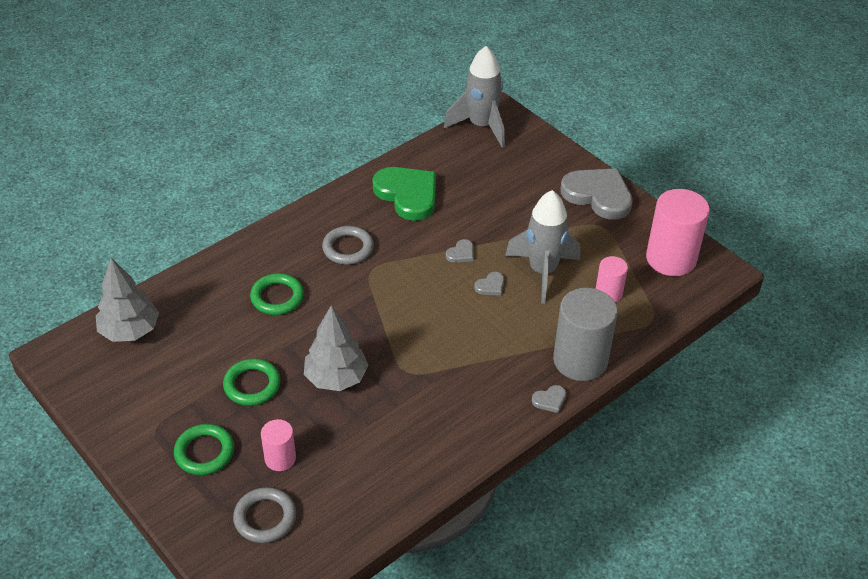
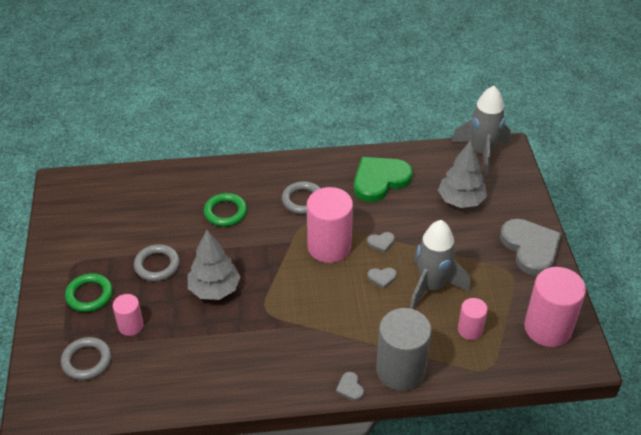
camera: 35 degrees right, 0 degrees up
grey tree [96,258,159,342] -> grey tree moved to [438,140,487,208]
green ring [223,359,281,406] -> grey ring [134,244,180,281]
green heart [372,167,436,221] -> green heart turned 120 degrees counterclockwise [354,157,413,202]
grey heart [532,385,567,413] -> grey heart turned 60 degrees clockwise [336,372,364,401]
none -> pink cylinder [307,187,353,263]

